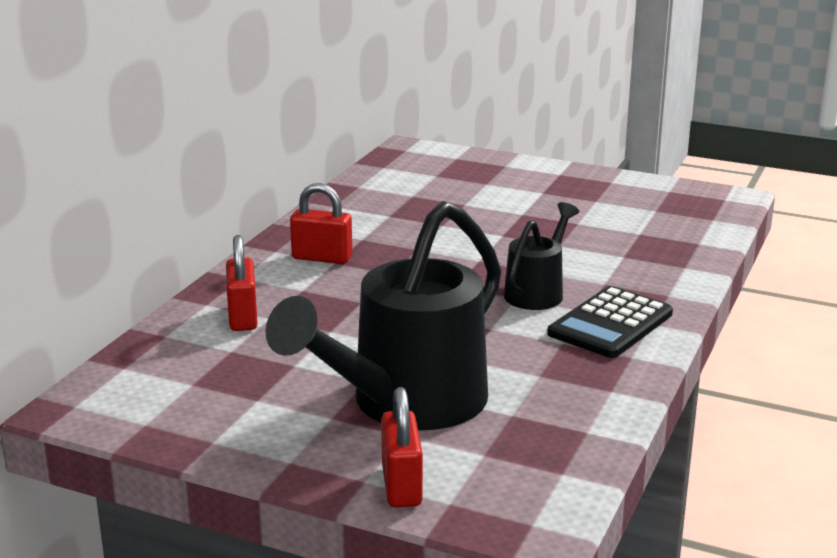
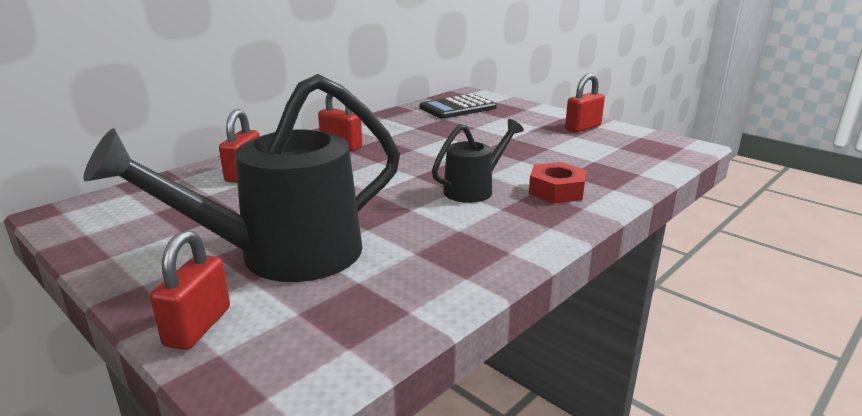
camera: 20 degrees right, 0 degrees up
black calculator [547,286,673,358] -> black calculator moved to [420,94,497,119]
none -> red nut [529,162,586,203]
none -> red padlock [565,73,605,132]

